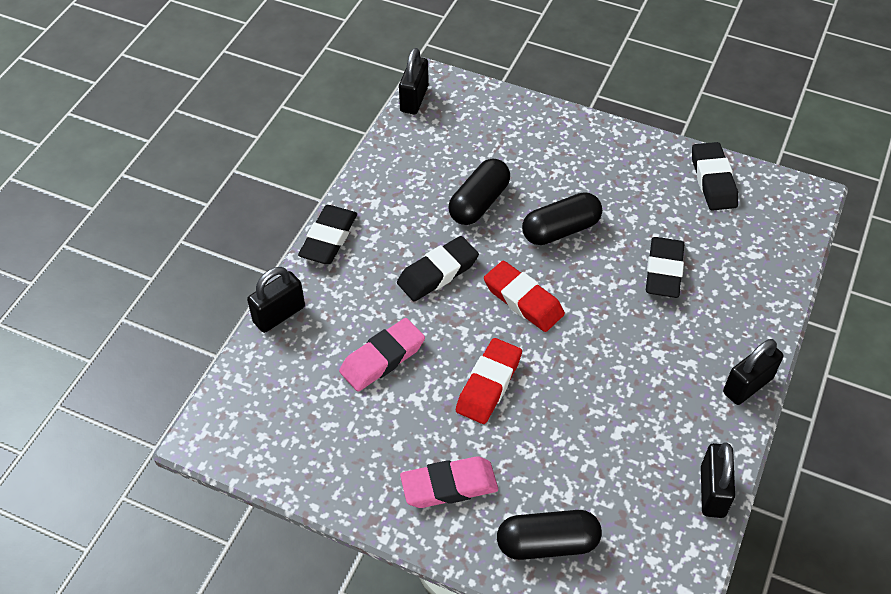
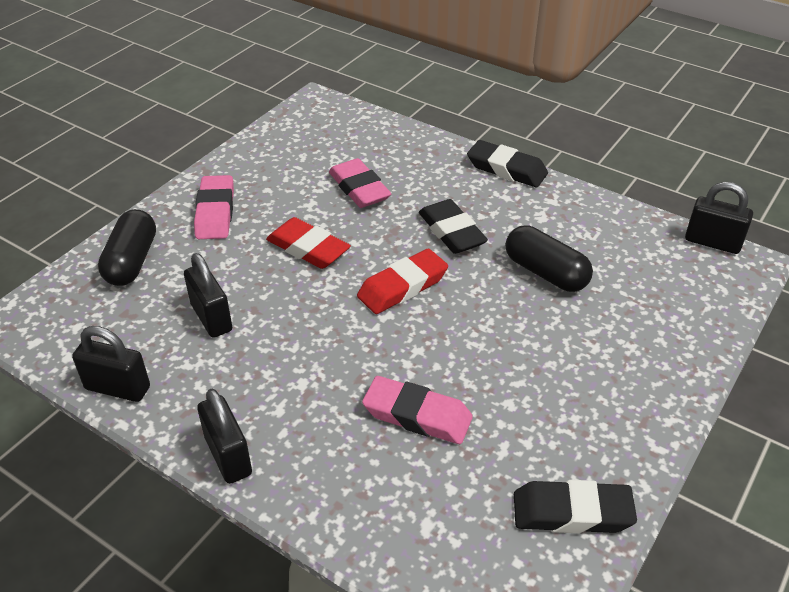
camera: 100 degrees right, 10 degrees down
black padlock [247,267,305,333] -> black padlock moved to [184,253,232,338]
black capsule [522,192,602,245] -> none
black eraser [646,237,684,298] -> pink eraser [362,376,473,444]

